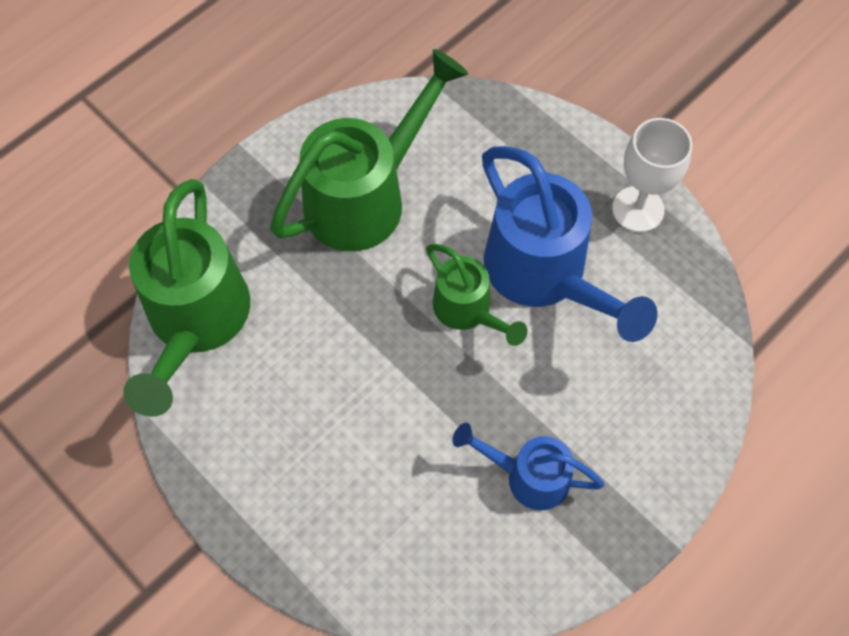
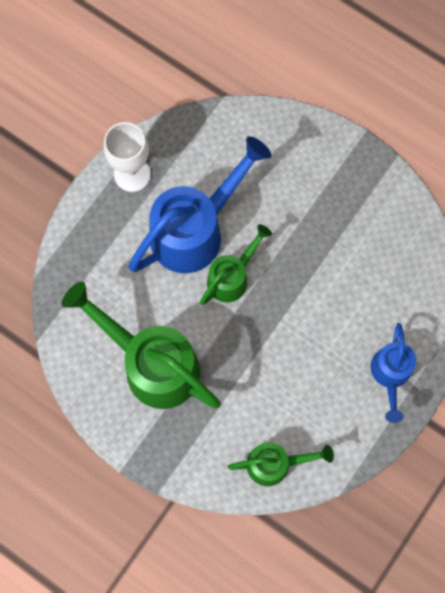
camera: 100 degrees left, 10 degrees up
green watering can [123,179,250,417] -> green watering can [228,442,334,486], size x0.56
blue watering can [452,423,604,510] -> blue watering can moved to [371,323,416,423]

